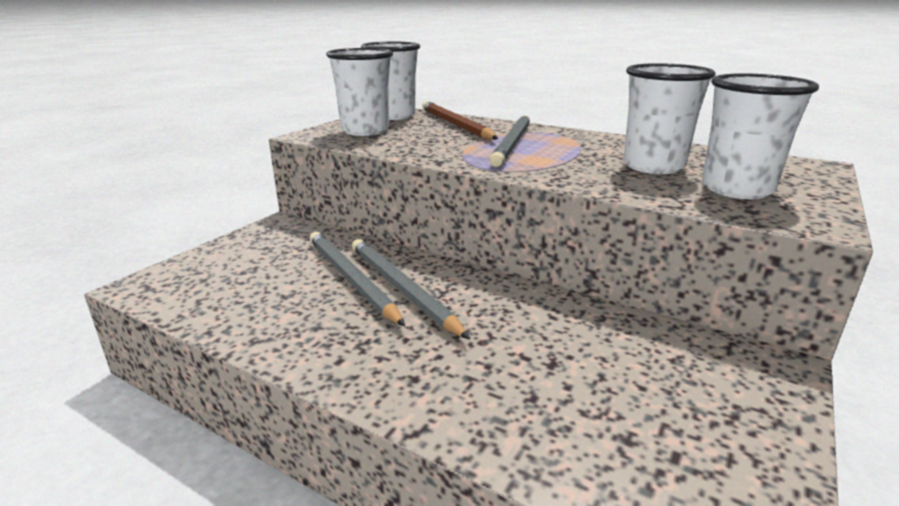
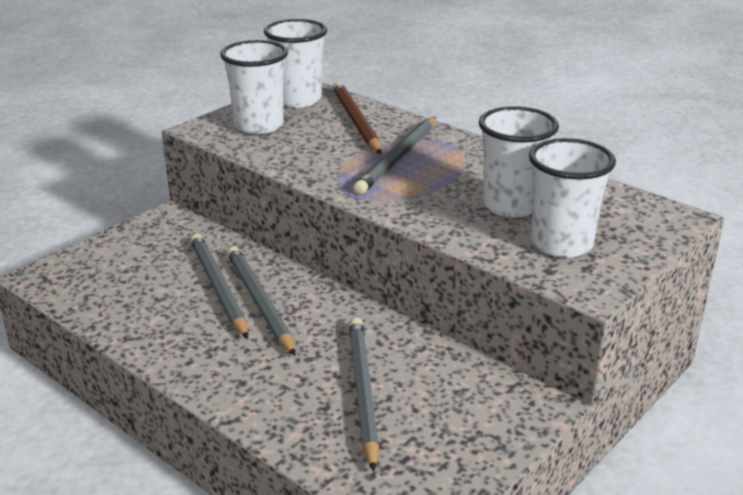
camera: 10 degrees right, 5 degrees up
none -> grey pencil [349,317,379,472]

